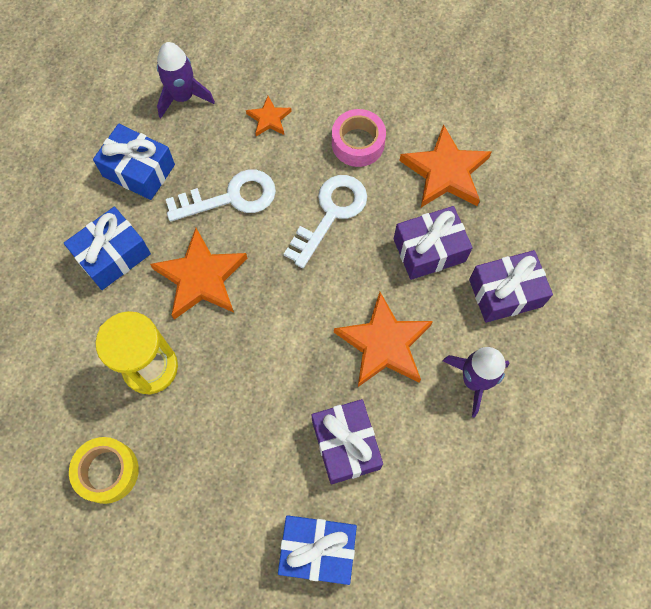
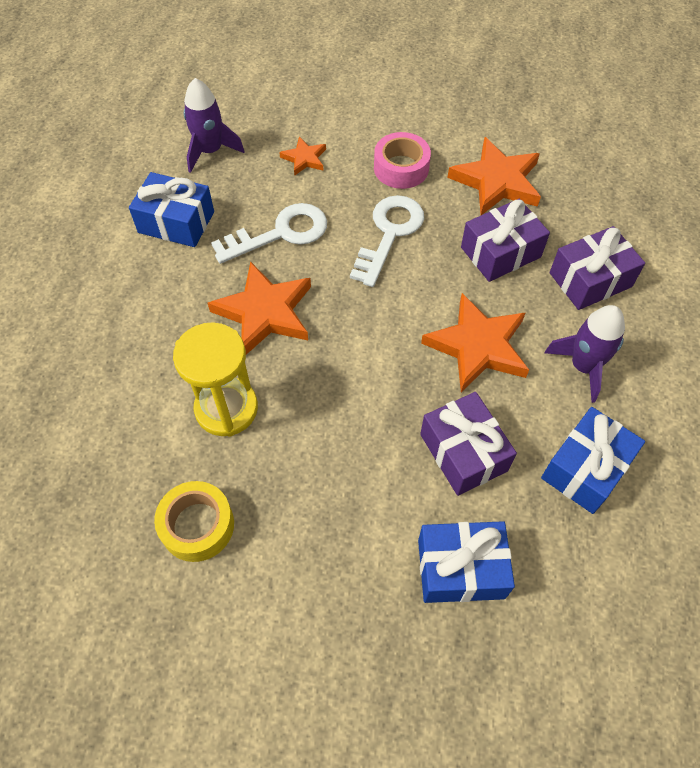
camera: 10 degrees left, 10 degrees down
blue gift [64,207,151,290] -> blue gift moved to [541,407,645,514]

